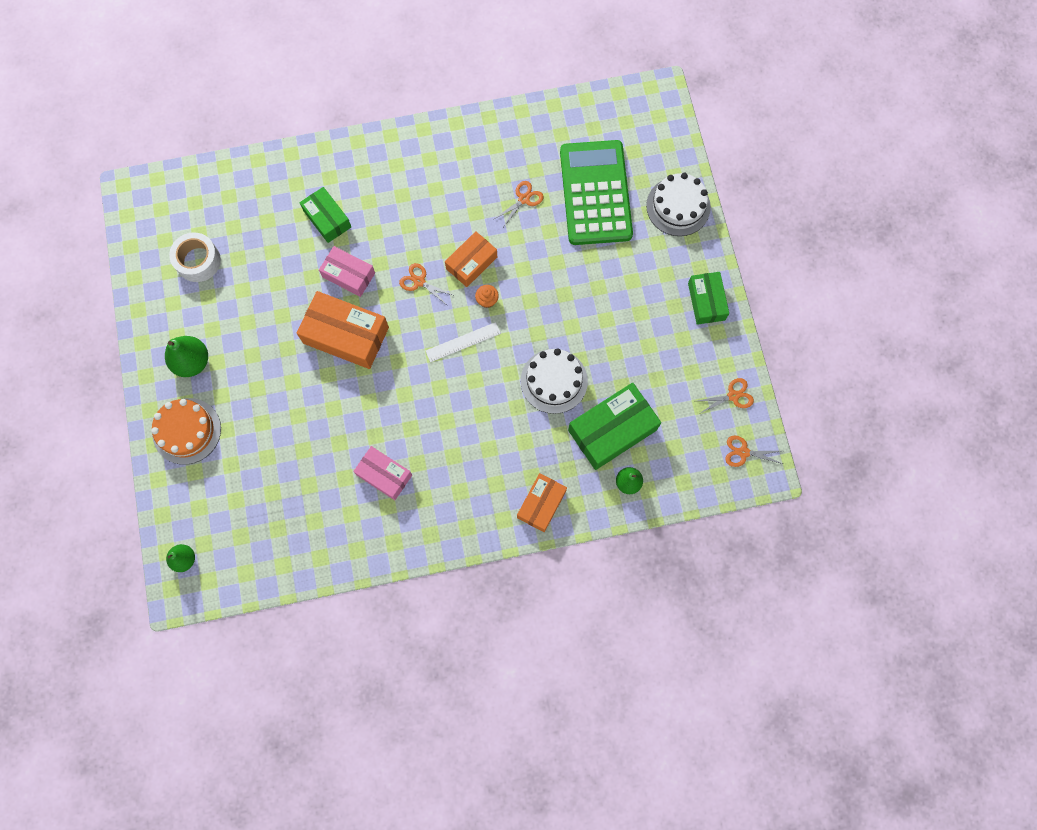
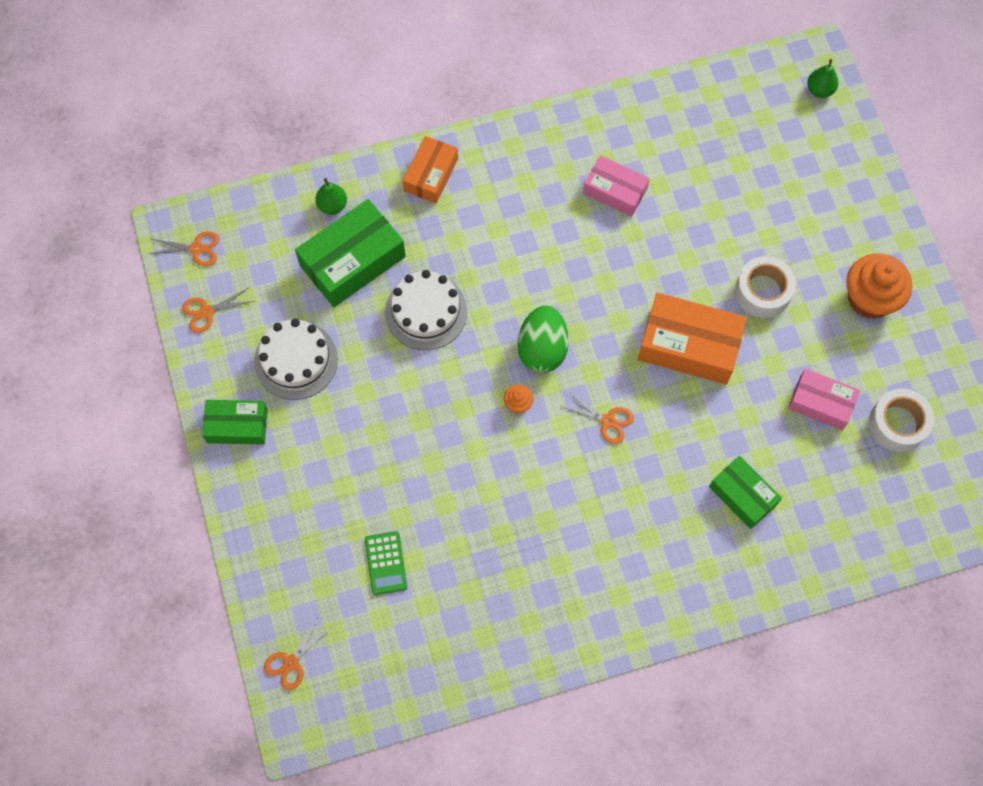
camera: 175 degrees right, 5 degrees down
orange cake [151,398,221,465] -> none
green pear [165,336,208,377] -> orange cupcake [846,253,912,319]
pink box [319,246,375,297] -> pink box moved to [788,369,860,430]
white ruler [426,322,501,362] -> green egg [517,305,569,373]
orange box [445,231,497,287] -> none
orange scissors [493,181,544,227] -> orange scissors moved to [264,616,332,690]
green calculator [560,140,633,245] -> green calculator [365,531,407,595], size x0.41
white cake [646,173,711,236] -> white cake moved to [254,318,338,400]
green box [688,272,729,325] -> green box turned 75 degrees counterclockwise [202,400,268,445]
none -> white tape [735,256,796,318]

